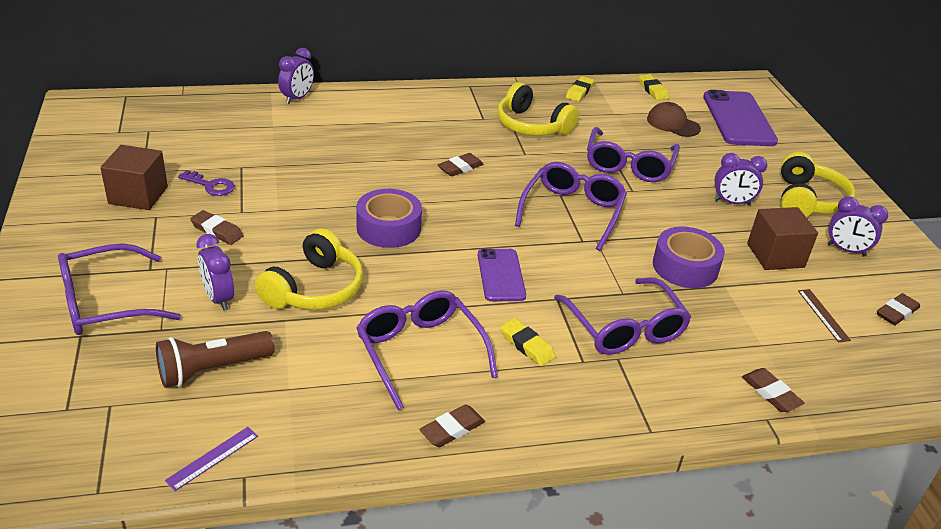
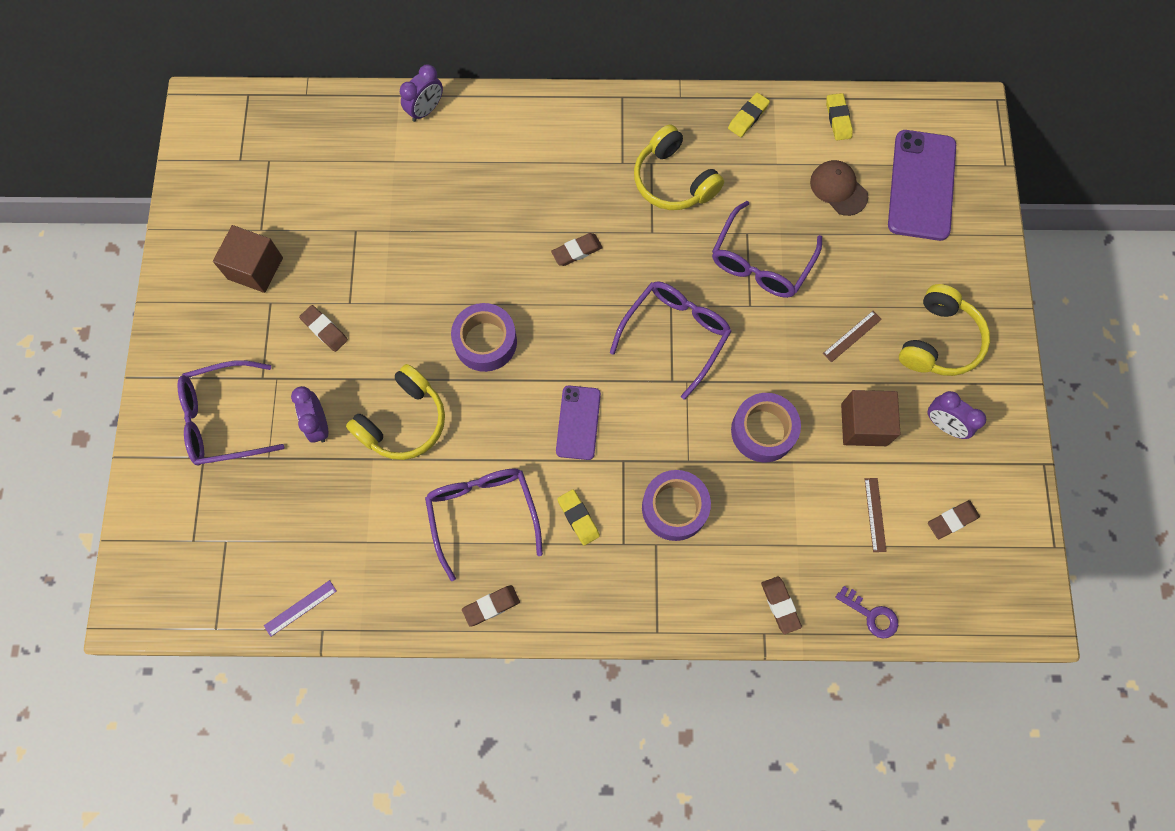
camera: 15 degrees right, 35 degrees up
brown flashlight [156,331,275,388] -> none
purple key [178,170,235,196] -> purple key moved to [835,586,898,639]
purple glasses [554,278,691,355] -> purple tape [642,470,711,541]
purple clock [714,153,767,205] -> brown ruler [823,311,882,363]

